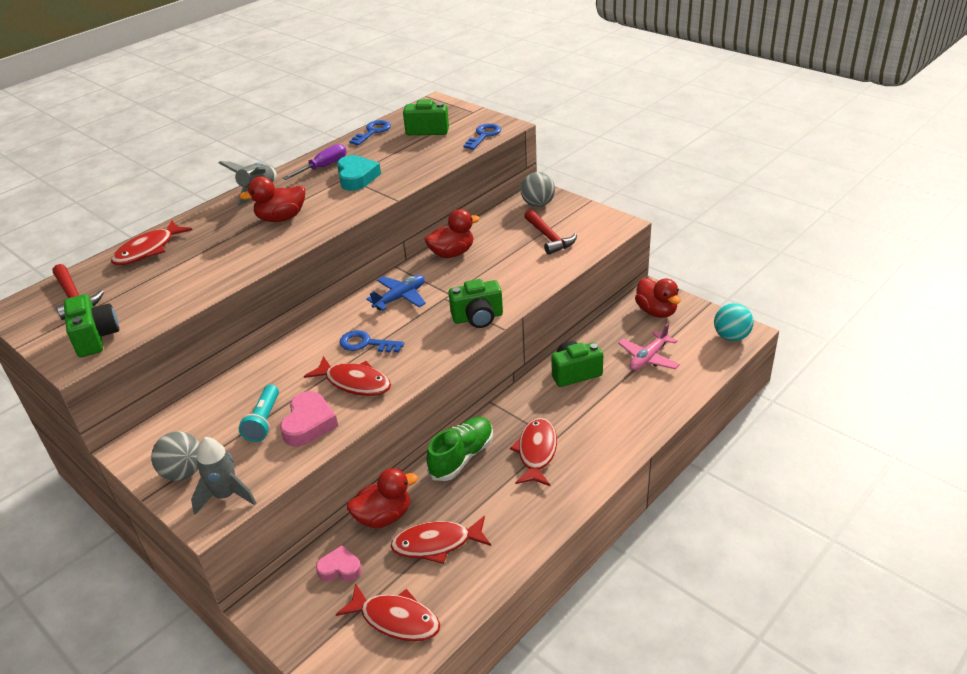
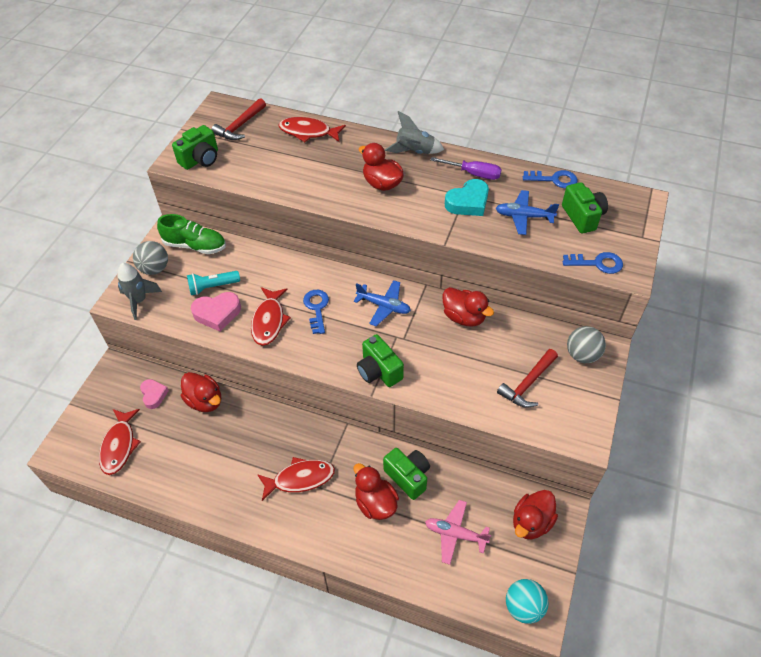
camera: 65 degrees right, 15 degrees up
red fish [390,516,491,564] -> none
green shoe [426,417,493,481] -> green shoe moved to [157,214,226,254]
none -> red duck [354,463,399,520]
none -> blue plane [496,190,559,235]

